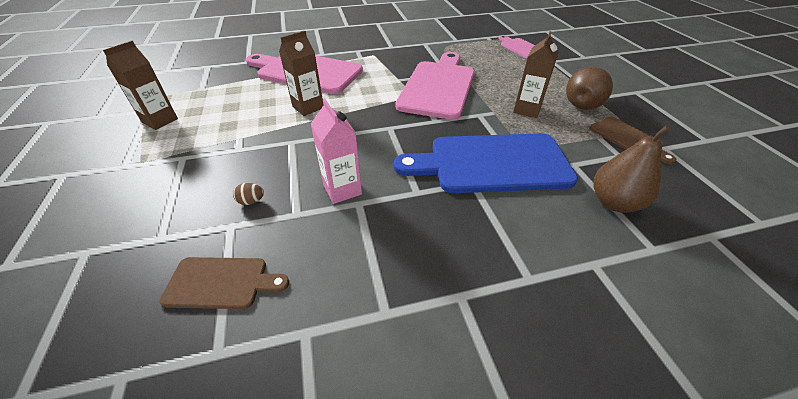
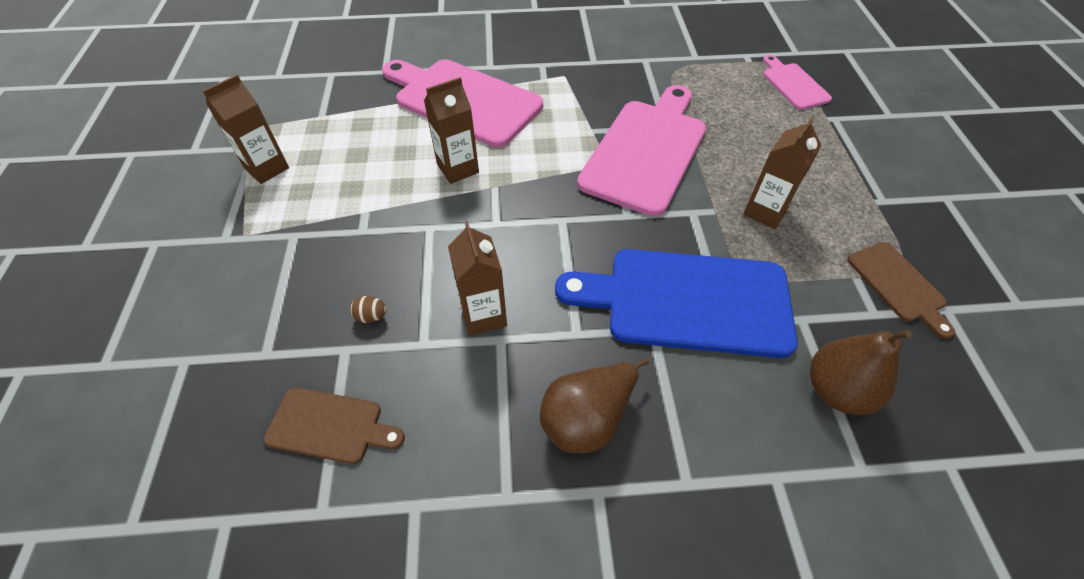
camera: 10 degrees right, 10 degrees up
pink carton [311,98,362,204] -> brown carton [448,221,507,336]
brown pear [566,67,613,110] -> brown pear moved to [540,358,649,454]

